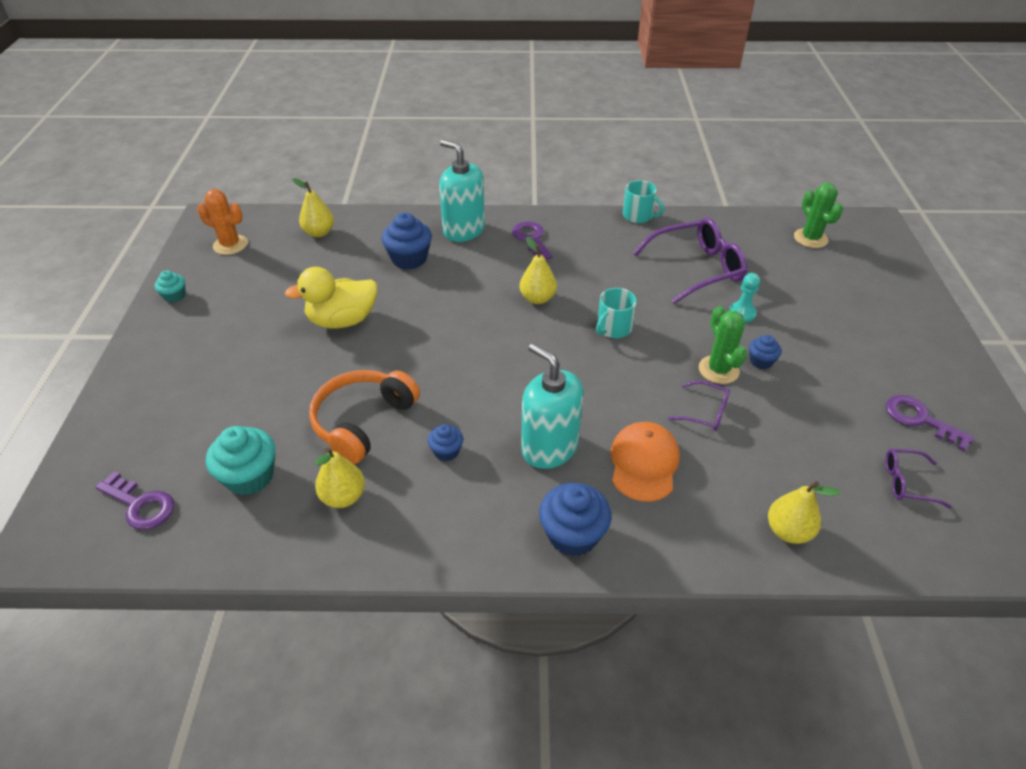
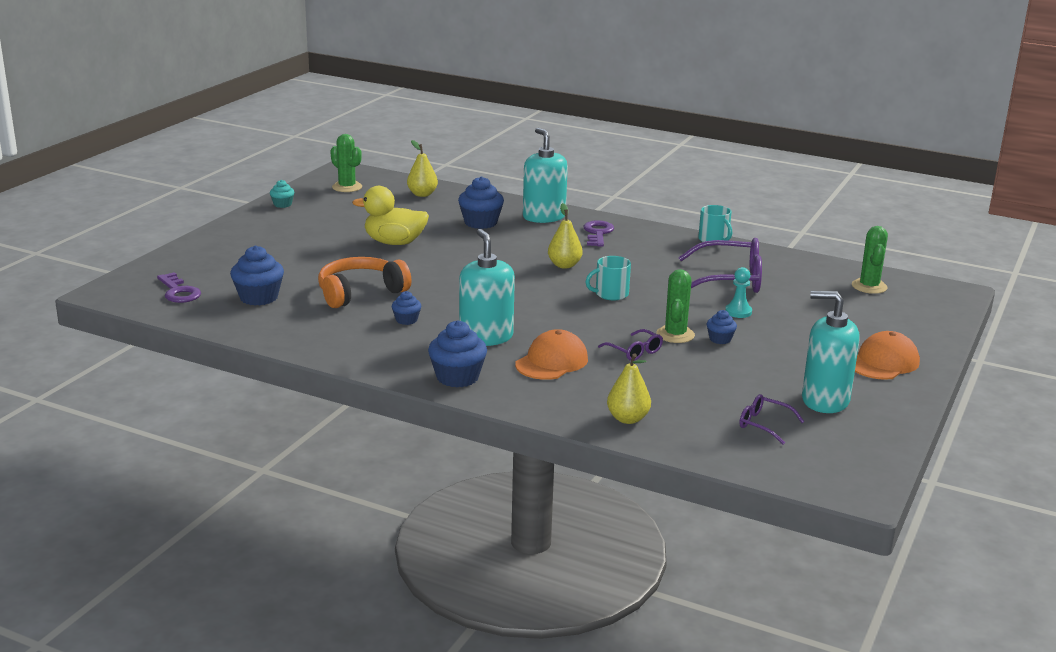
camera: 25 degrees right, 20 degrees down
orange cactus [197,189,248,255] -> green cactus [330,134,362,192]
turquoise cupcake [206,426,276,495] -> blue cupcake [230,245,284,306]
yellow pear [315,447,365,508] -> none
purple key [886,395,974,451] -> turquoise soap dispenser [802,291,860,413]
none -> orange cap [855,331,920,380]

